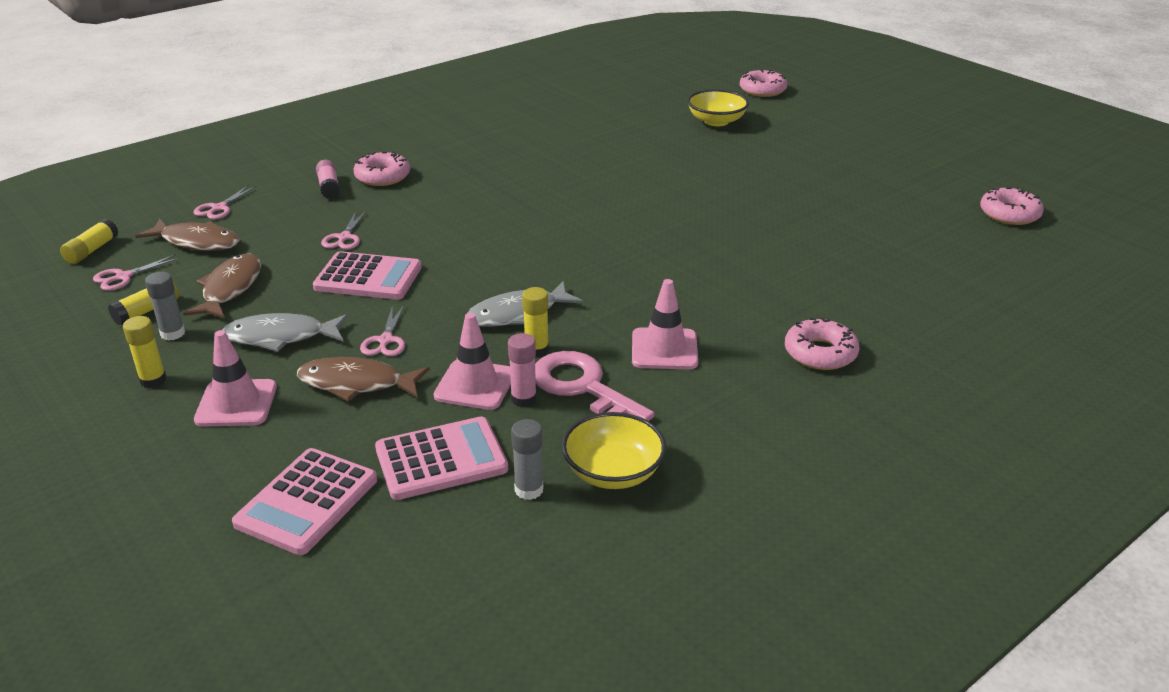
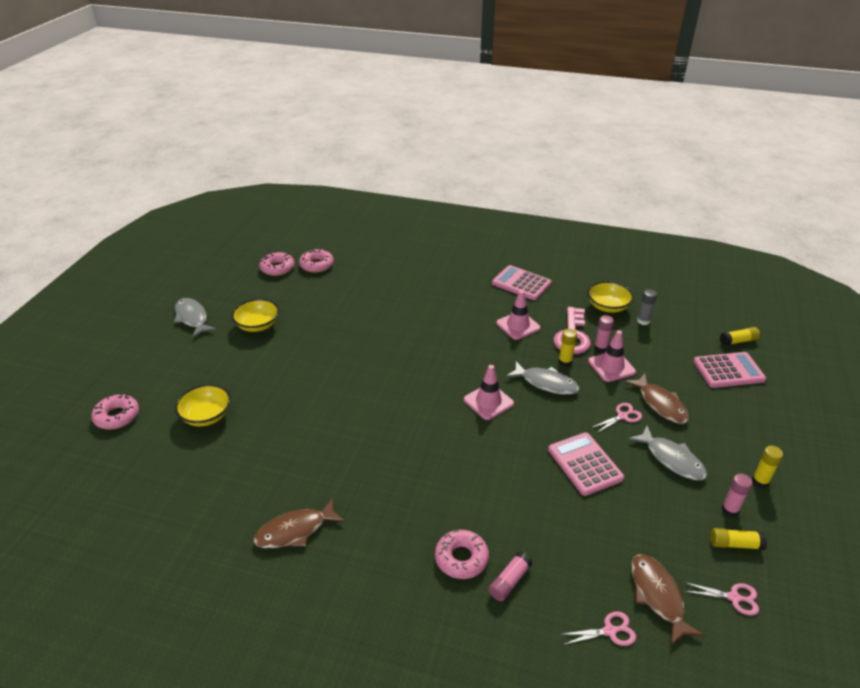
camera: 125 degrees left, 5 degrees up
yellow glue stick [60,219,118,264] -> yellow glue stick moved to [720,327,760,346]
grey glue stick [145,272,185,341] -> pink glue stick [721,474,753,517]
brown fish [183,253,261,319] -> brown fish moved to [254,498,345,548]
pink traffic cone [194,330,277,427] -> pink traffic cone moved to [464,365,514,420]
pink scissors [321,211,366,249] -> none
pink calculator [375,416,508,500] -> pink calculator moved to [492,265,552,300]
pink donut [785,317,859,370] -> pink donut moved to [299,248,334,273]
none -> grey fish [174,298,216,338]
none -> yellow bowl [231,299,279,332]

